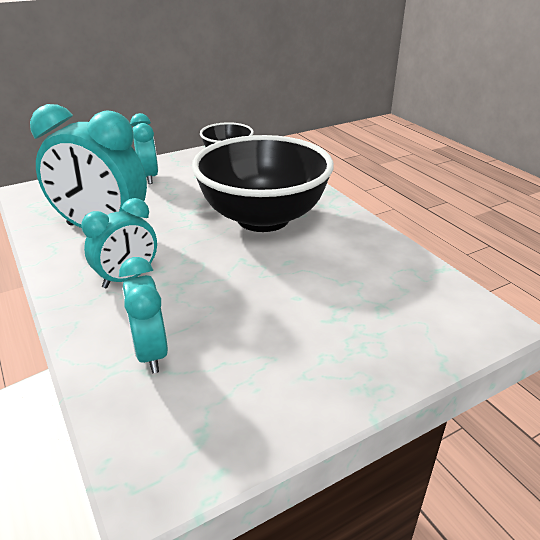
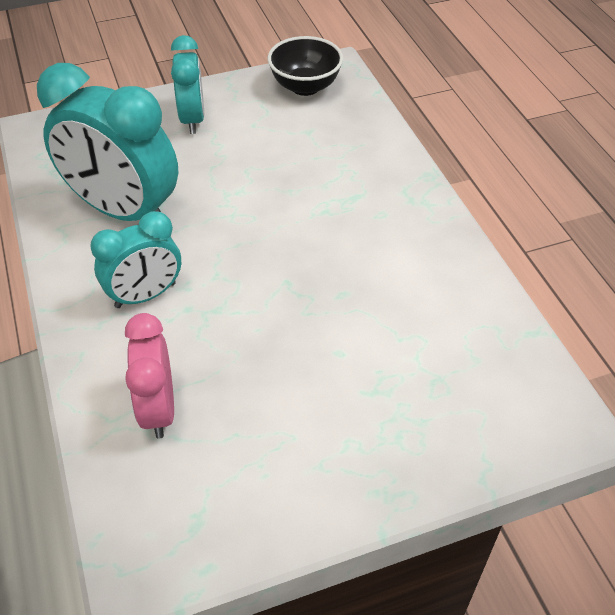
camera: 10 degrees right, 15 degrees up
turquoise clock [119,257,168,373] -> pink clock [125,313,174,439]
black bowl [192,135,334,232] -> none

